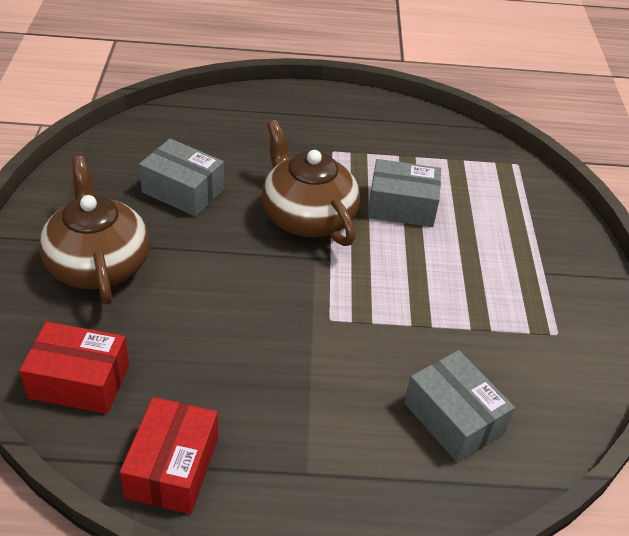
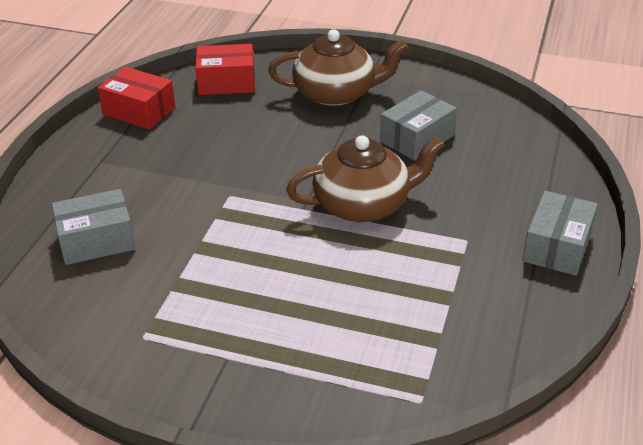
camera: 110 degrees right, 5 degrees down
red box [19,322,129,414] -> red box turned 60 degrees clockwise [195,44,255,95]
grey box [368,159,441,227] -> grey box moved to [522,191,598,276]

